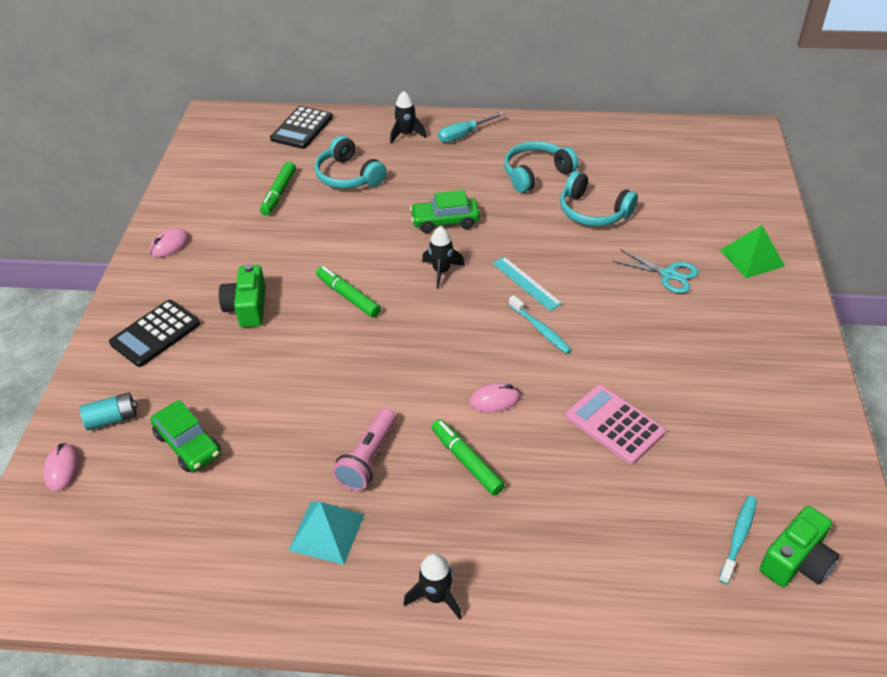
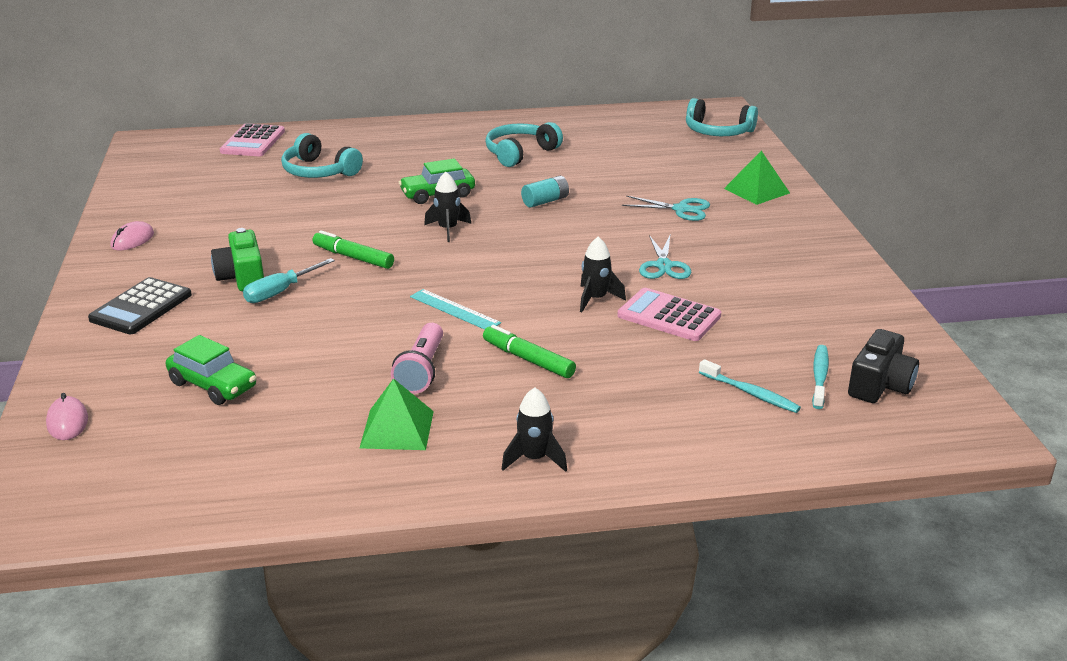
camera: 15 degrees left, 15 degrees down
turquoise battery [80,392,138,430] -> turquoise battery moved to [521,176,569,208]
green marker [260,161,296,216] -> none
black calculator [270,106,333,149] -> pink calculator [220,124,285,156]
turquoise pyramid [288,502,364,565] -> green pyramid [360,378,434,450]
black rocket [390,91,427,144] -> black rocket moved to [580,237,626,312]
turquoise screwdriver [438,112,504,143] -> turquoise screwdriver moved to [243,258,335,303]
pink mouse [470,382,521,413] -> none
turquoise ruler [492,257,562,311] -> turquoise ruler moved to [410,289,501,330]
turquoise toothbrush [509,295,572,354] -> turquoise toothbrush moved to [699,359,801,413]
turquoise headphones [560,171,638,226] -> turquoise headphones moved to [686,98,758,136]
green camera [760,506,840,587] -> black camera [848,329,919,403]
none -> turquoise scissors [639,235,692,279]

